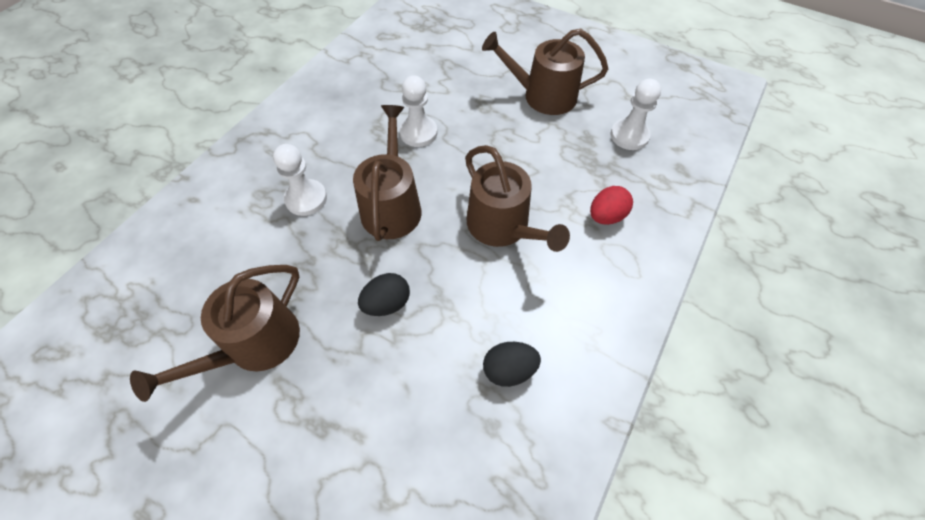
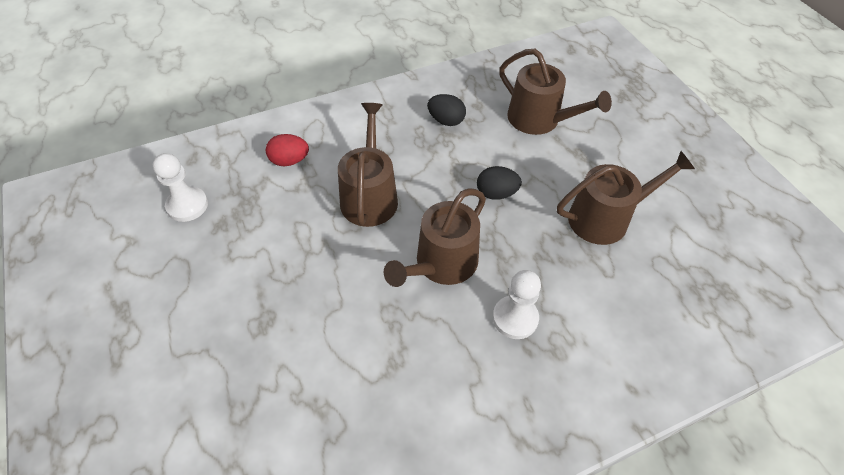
camera: 145 degrees left, 5 degrees down
white pawn [399,75,437,147] -> none
brown watering can [482,29,608,115] -> brown watering can moved to [499,49,612,135]

